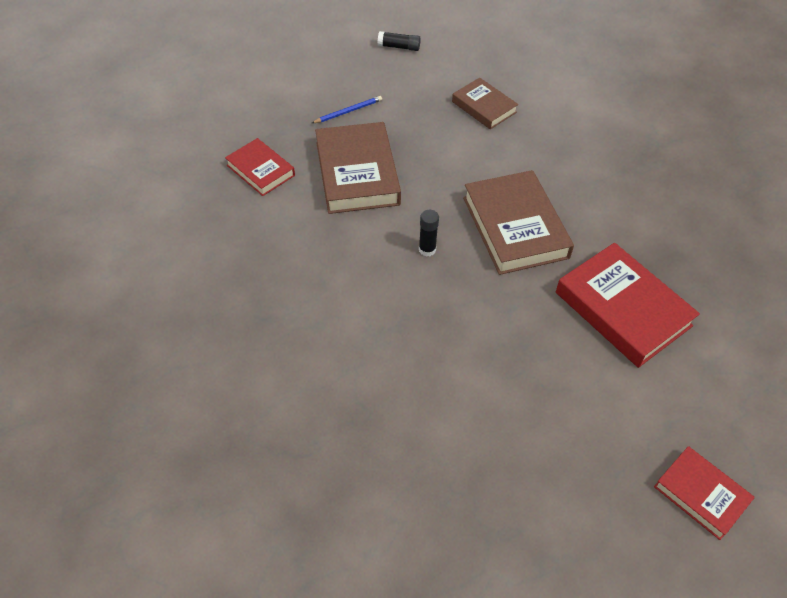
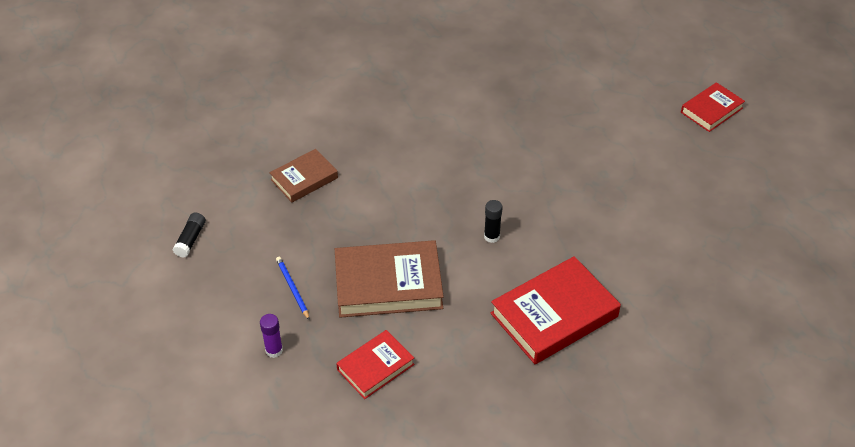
camera: 85 degrees left, 5 degrees down
brown book [463,170,574,275] -> none
red book [556,243,700,368] -> red book moved to [491,256,621,364]
none -> purple glue stick [260,314,283,358]

